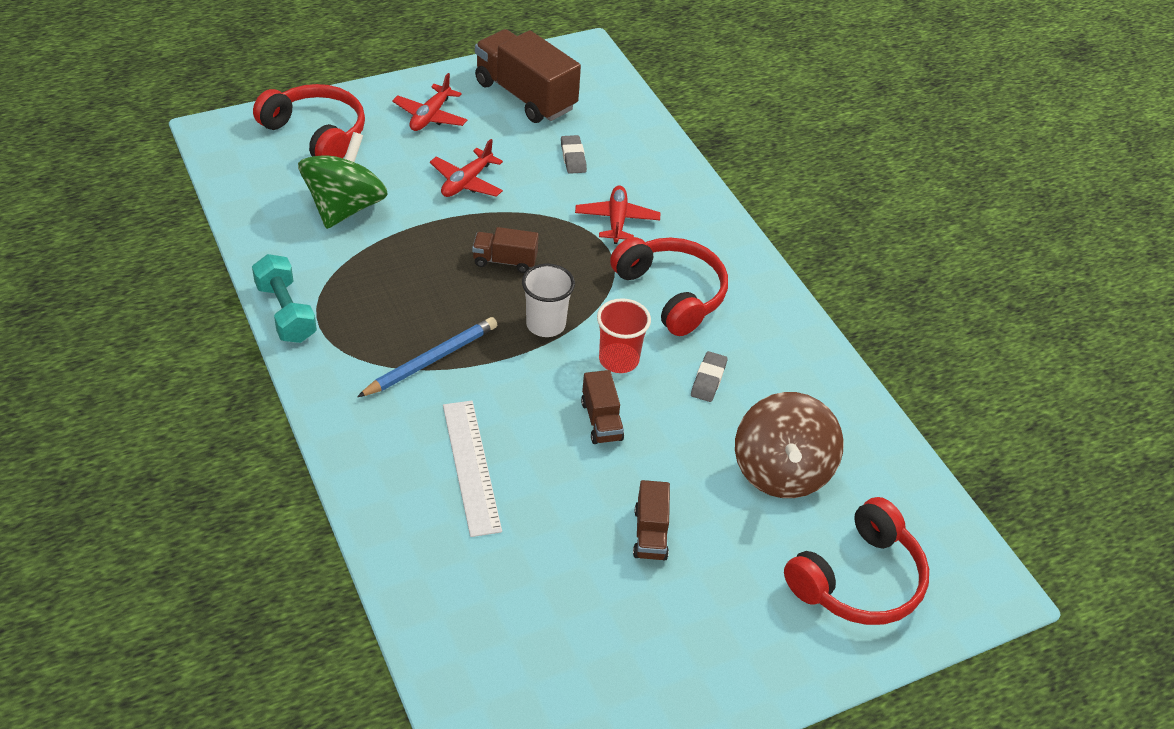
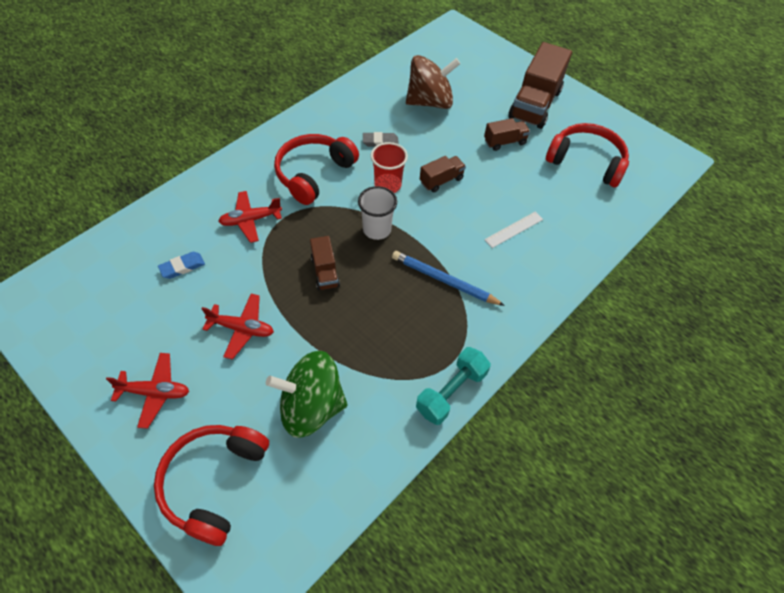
camera: 110 degrees left, 10 degrees up
white ruler [443,401,502,537] -> white ruler [484,212,543,248], size x0.62
brown truck [475,29,581,123] -> brown truck moved to [508,42,572,129]
grey eraser [561,135,587,174] -> blue eraser [158,252,205,279]
red headphones [784,497,929,625] -> red headphones moved to [546,123,629,187]

